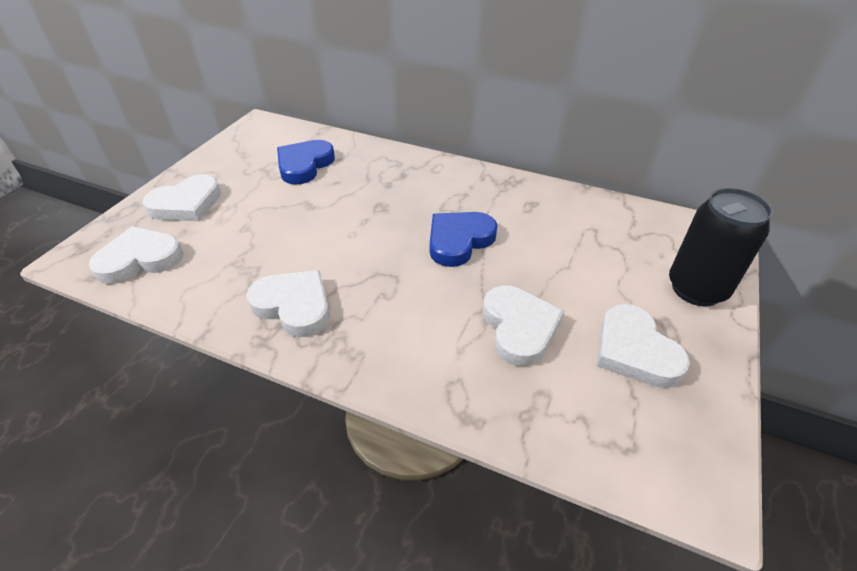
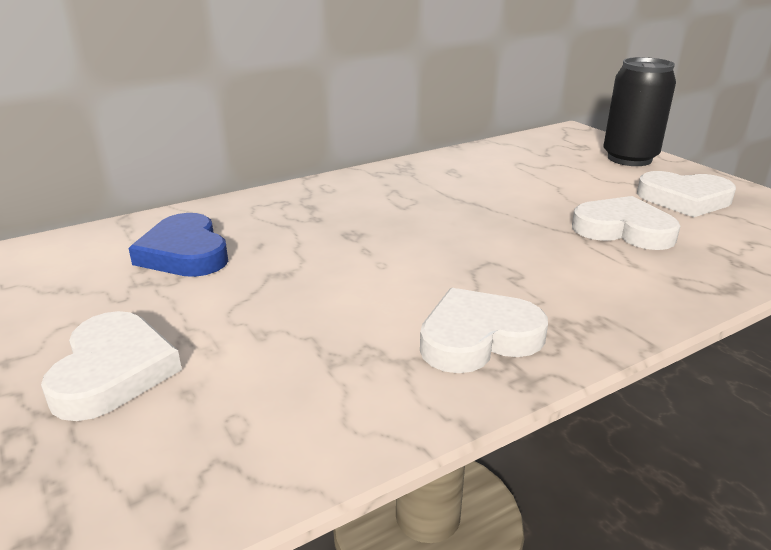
camera: 55 degrees left, 15 degrees down
white heart [89,226,183,284] -> none
blue heart [430,212,497,267] -> none

